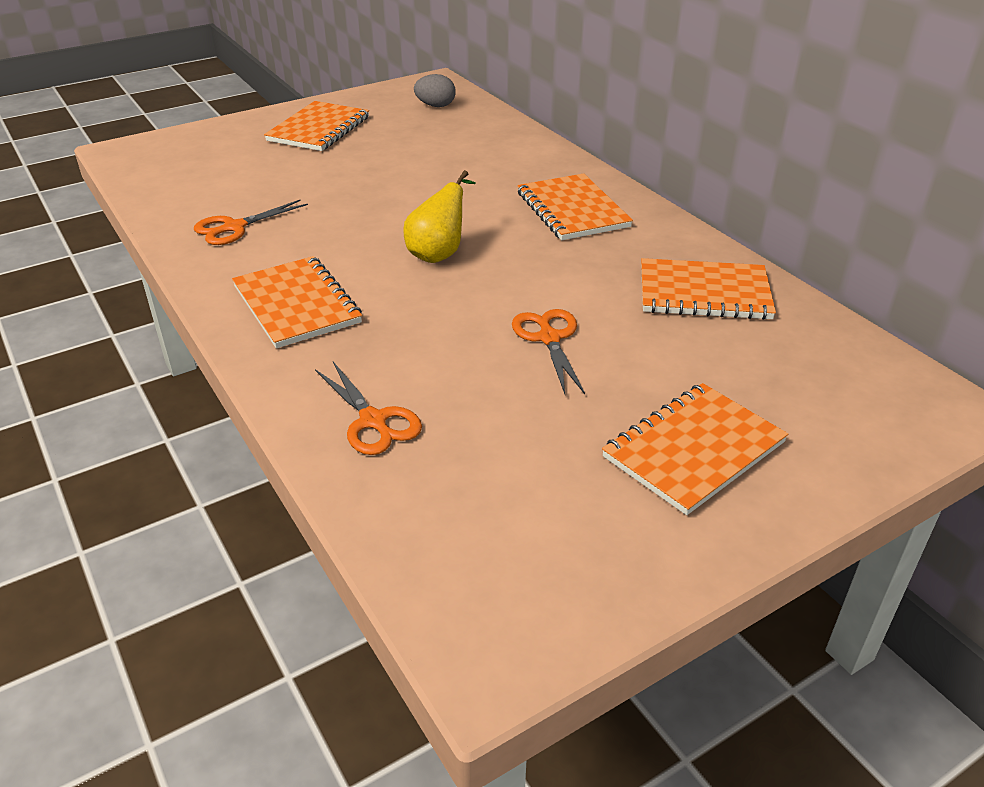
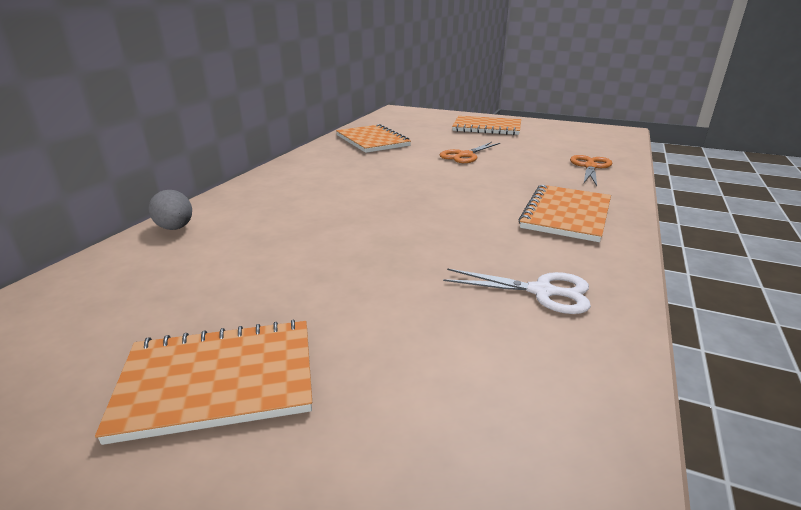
camera: 125 degrees left, 10 degrees down
orange scissors [194,199,308,245] -> white scissors [443,268,591,314]
yellow pear [403,170,476,263] -> none
grey egg [414,74,456,107] -> grey egg moved to [149,190,192,230]
orange notebook [517,173,633,240] -> none

